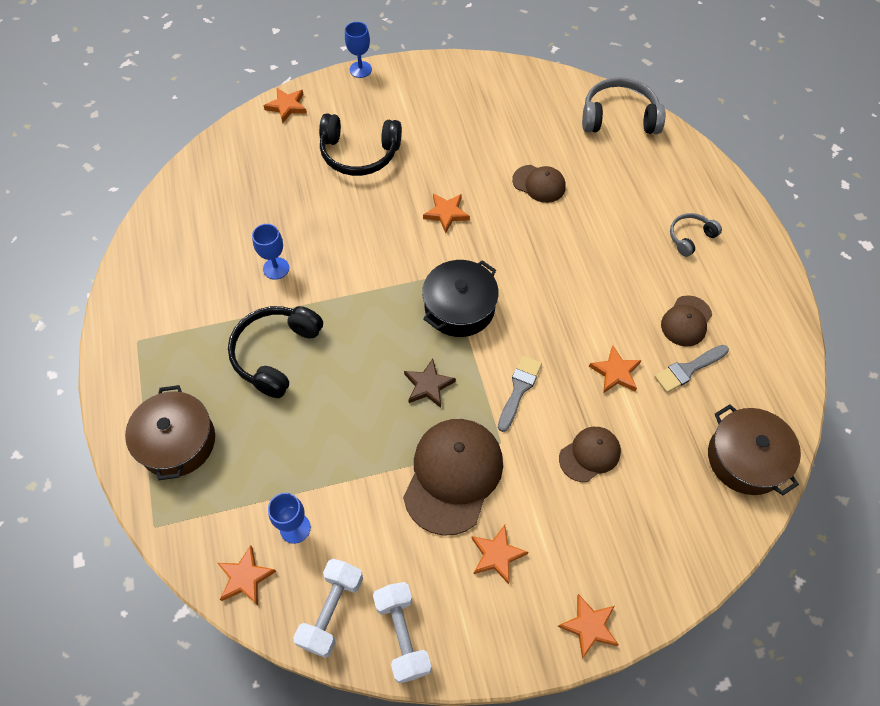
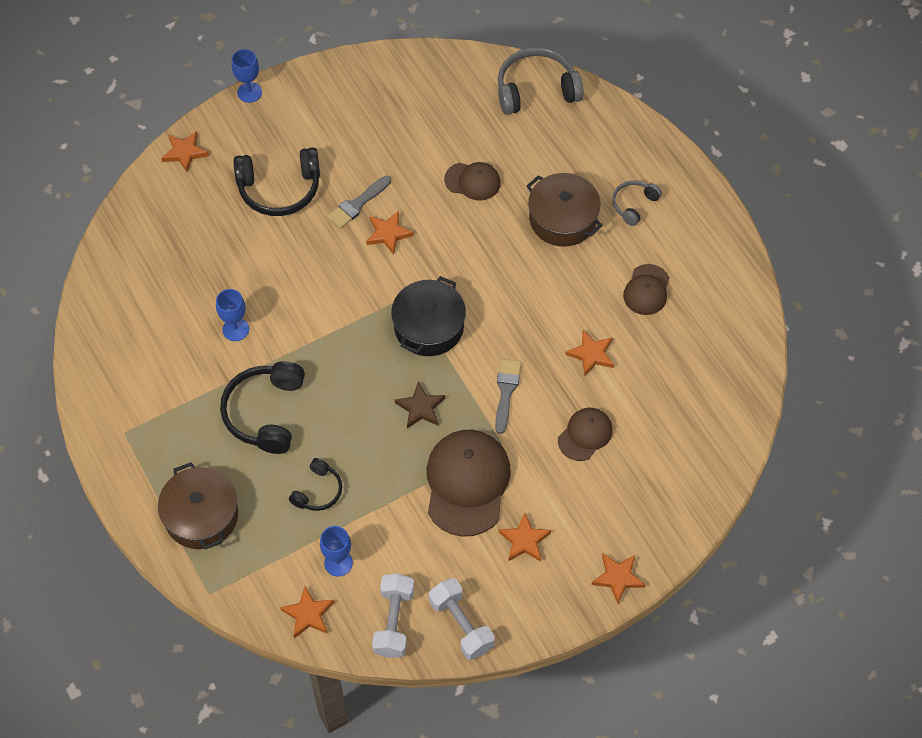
camera: 15 degrees left, 0 degrees up
grey brush [654,345,729,393] -> grey brush moved to [327,176,391,229]
brown pot [708,404,801,495] -> brown pot moved to [527,173,603,247]
none -> black headphones [289,458,342,511]

